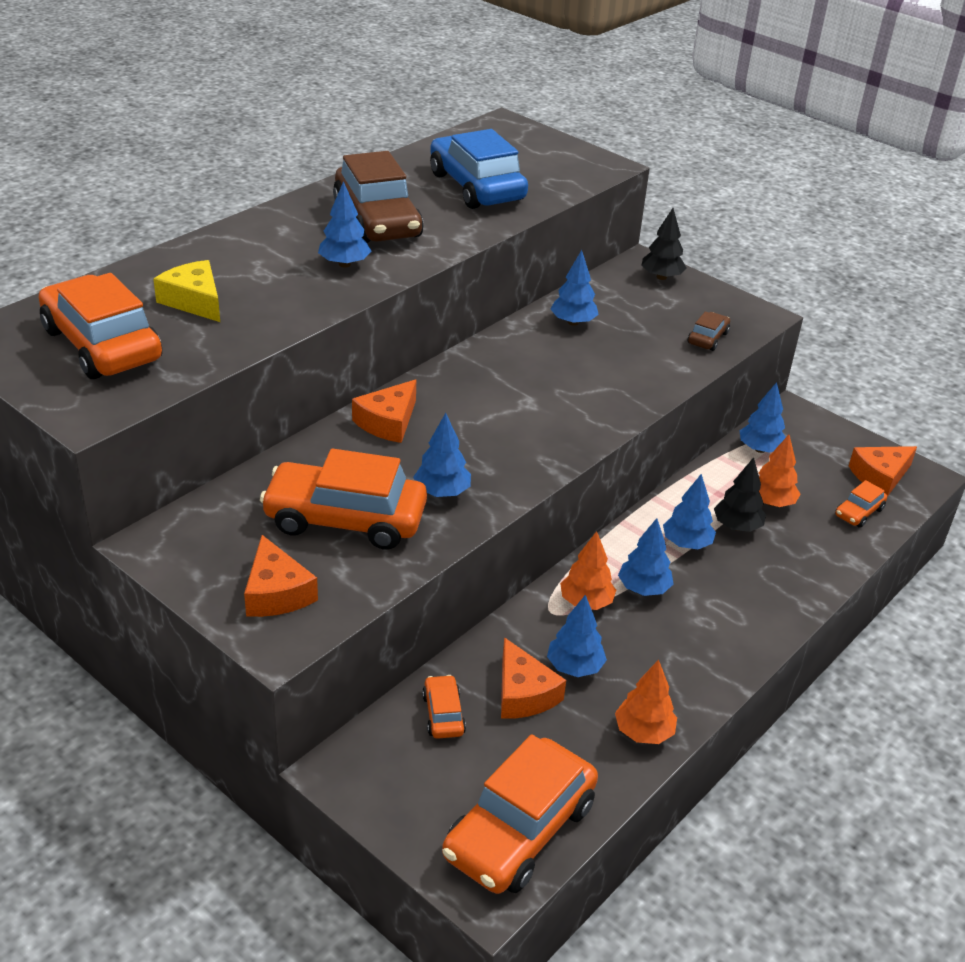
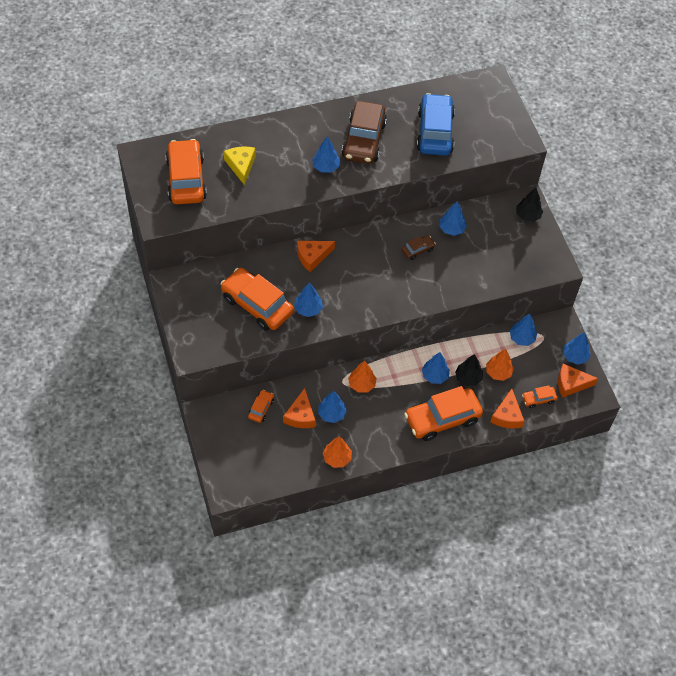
camera: 30 degrees right, 20 degrees up
orange cheese [244,535,318,617] -> orange cheese moved to [490,389,525,428]
orange car [442,734,598,894] -> orange car moved to [404,386,483,441]
blue tree [618,518,673,596] -> blue tree moved to [563,332,591,365]
brown car [688,311,730,351] -> brown car moved to [401,235,436,260]

